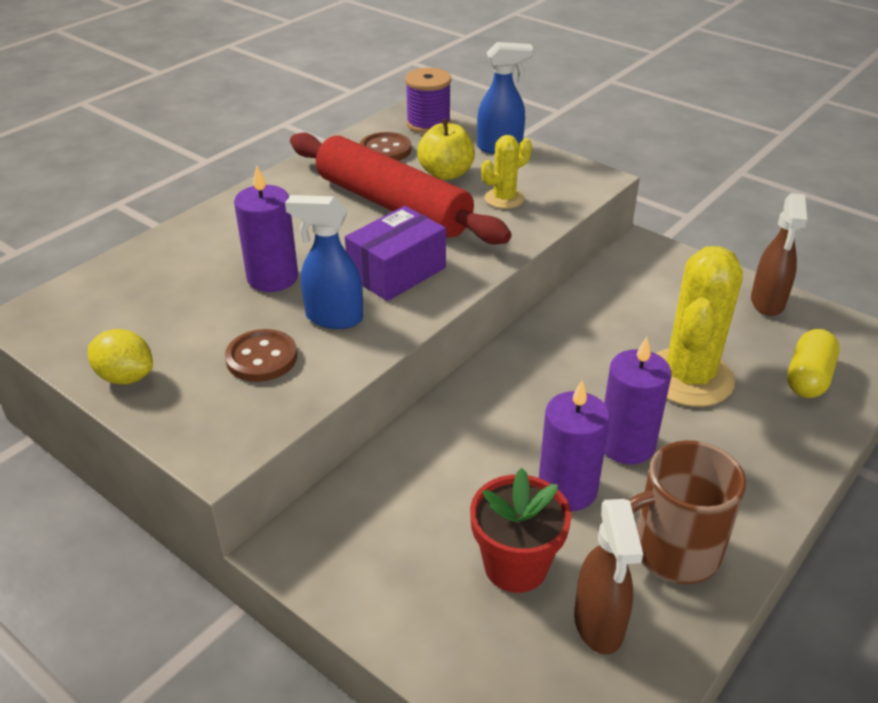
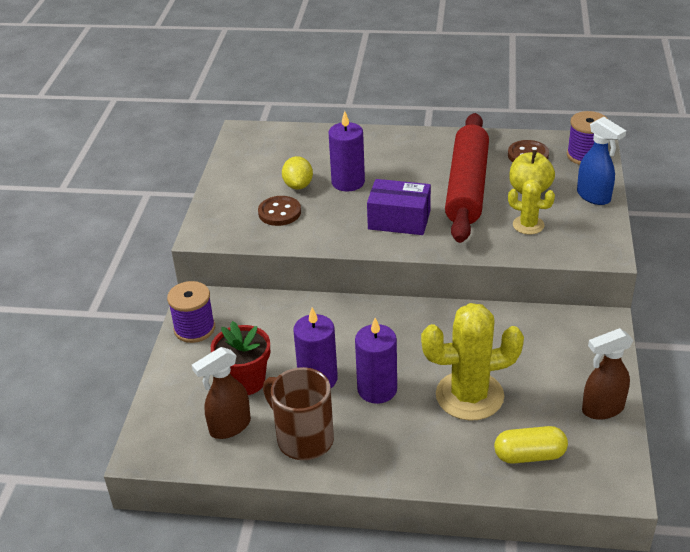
camera: 60 degrees right, 0 degrees up
yellow lemon [88,329,153,384] -> yellow lemon moved to [282,156,313,189]
blue spray bottle [285,195,363,329] -> none
none -> purple spool [167,281,215,343]

